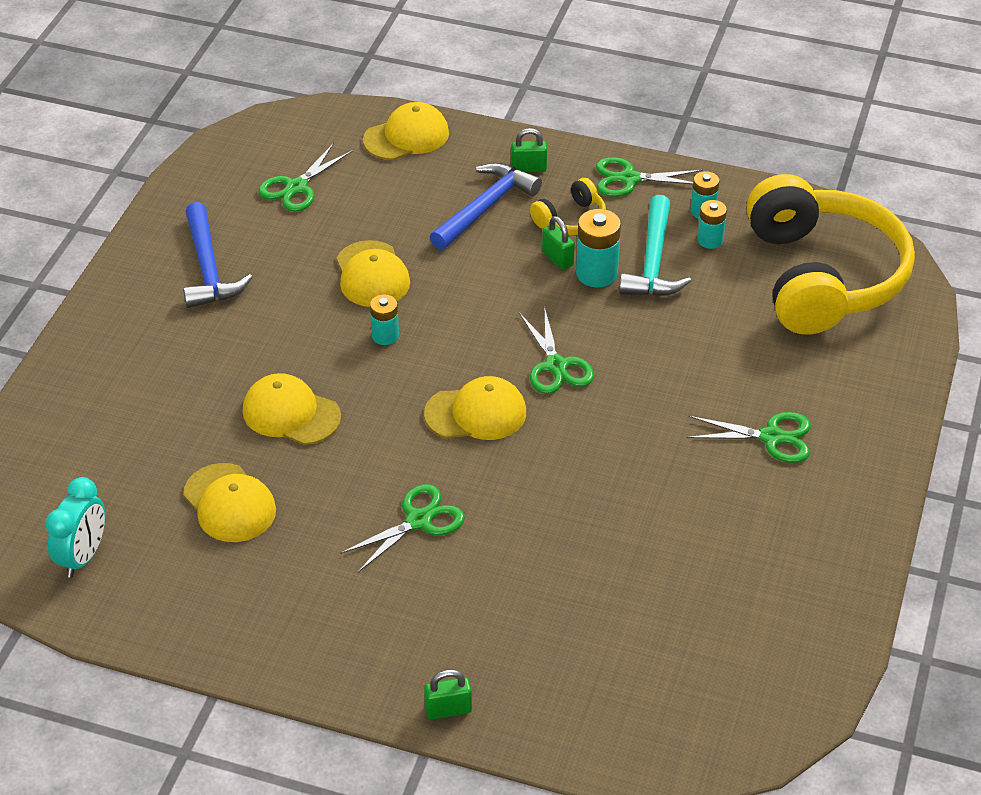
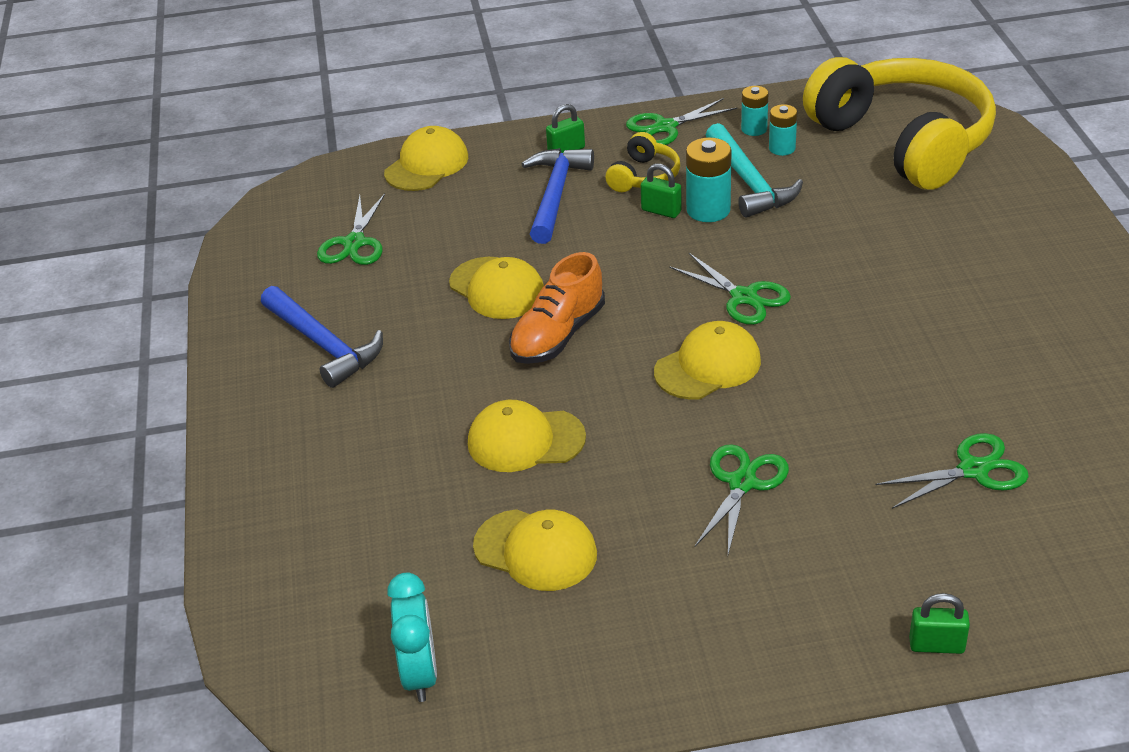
camera: 25 degrees left, 5 degrees down
turquoise battery [370,295,399,345] -> orange shoe [509,252,605,364]
green padlock [424,669,472,719] -> green padlock turned 45 degrees clockwise [909,593,970,654]
green scissors [686,412,811,463] -> green scissors moved to [876,433,1029,509]

